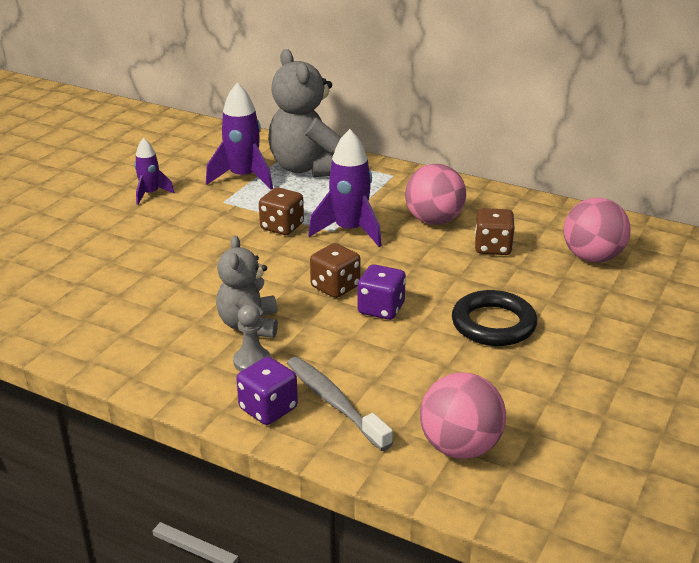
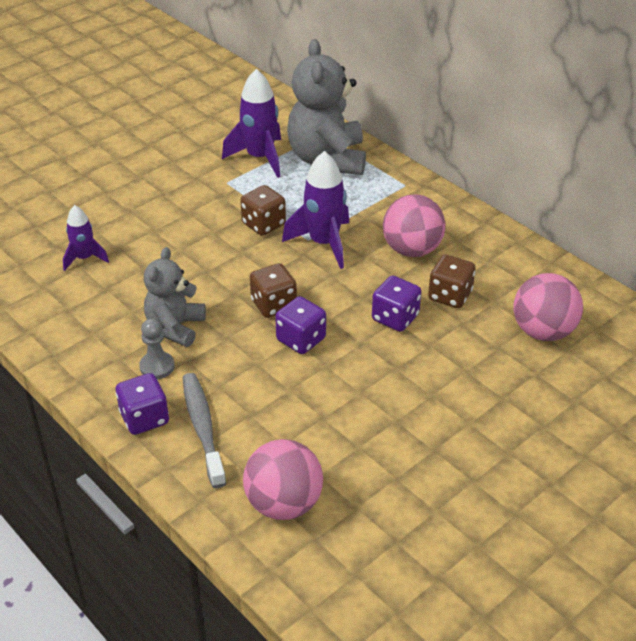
camera: 20 degrees right, 10 degrees up
purple rocket [134,138,175,205] -> purple rocket moved to [63,205,109,271]
black ring [452,290,537,346] -> none
none -> purple dice [372,276,421,332]

